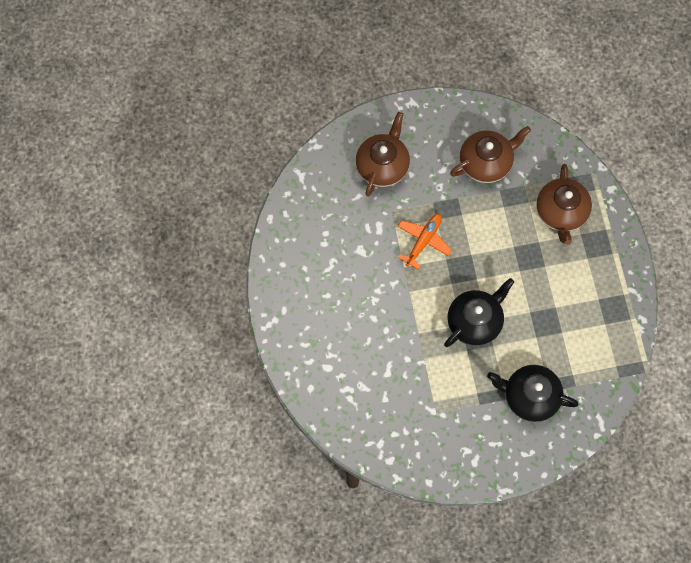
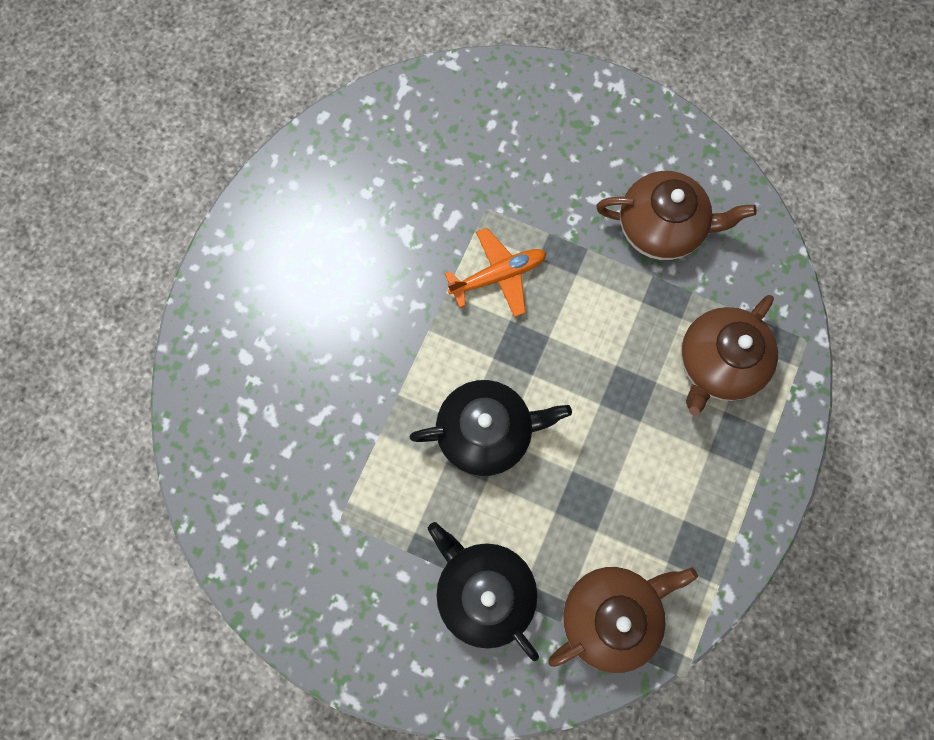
camera: 35 degrees right, 5 degrees up
brown teapot [356,112,410,197] -> brown teapot moved to [548,567,698,673]

